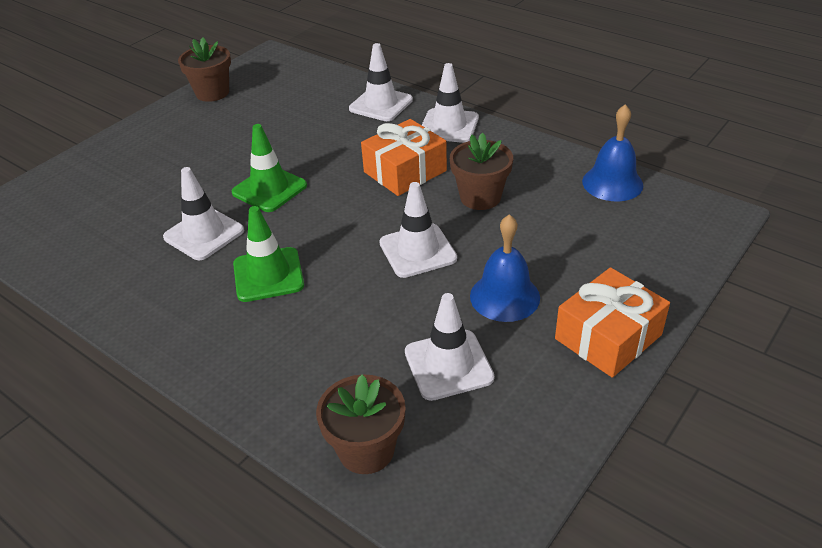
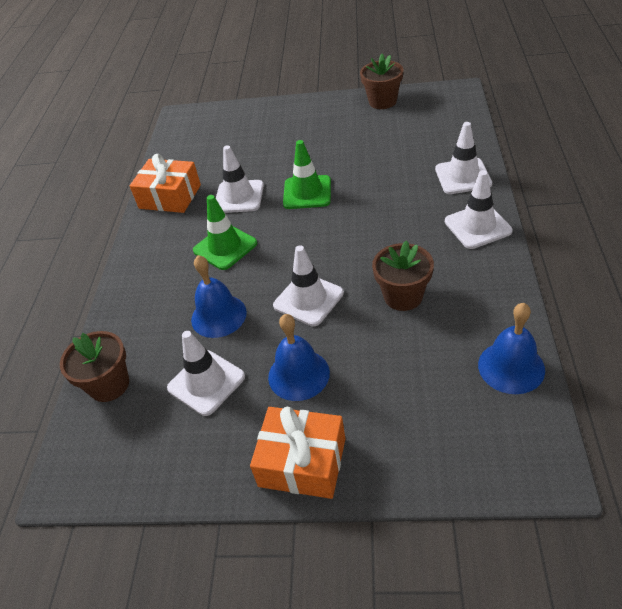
camera: 60 degrees right, 5 degrees up
orange gift [361,119,447,196] -> orange gift moved to [130,154,201,213]
none -> blue bell [191,255,247,338]

